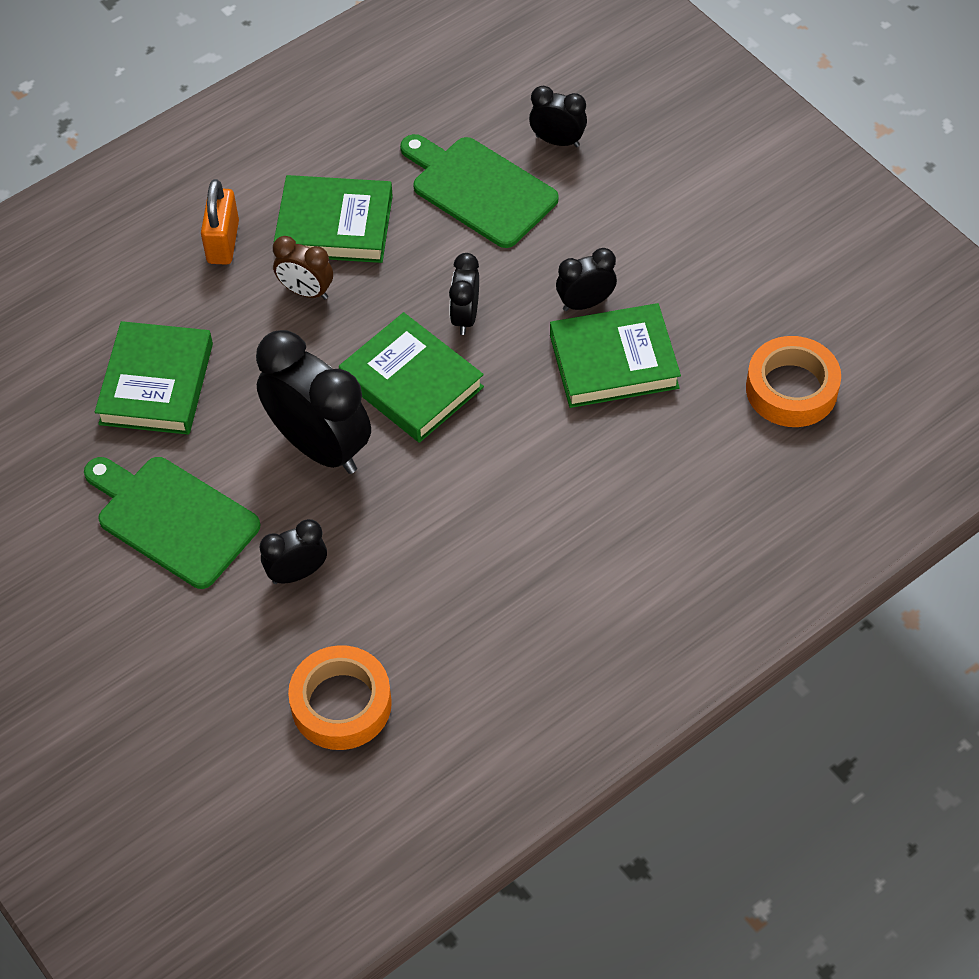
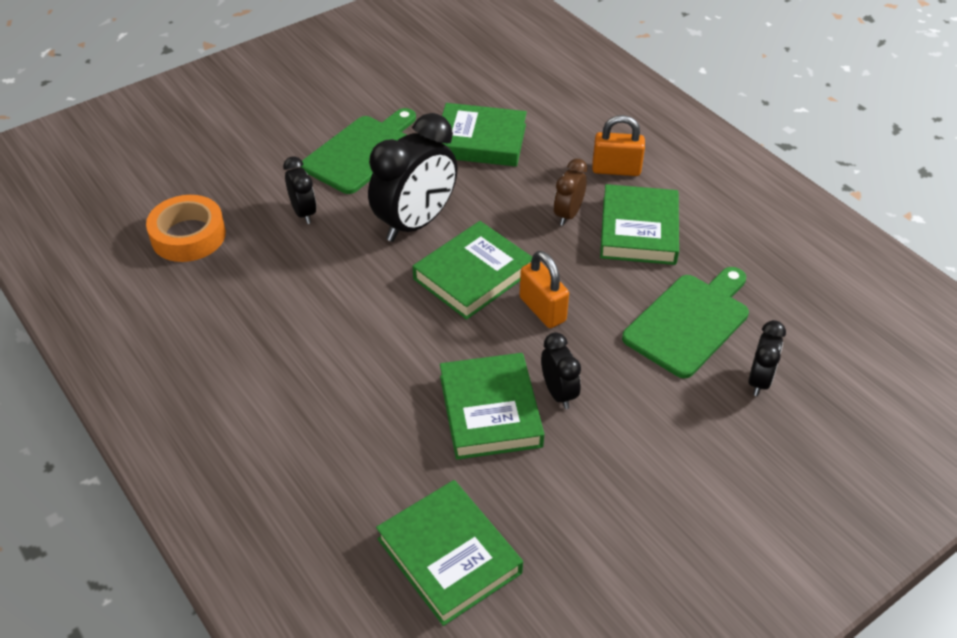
camera: 90 degrees right, 10 degrees down
black clock [449,253,479,335] -> orange padlock [519,251,569,328]
orange tape [746,336,841,427] -> green book [376,480,523,626]

